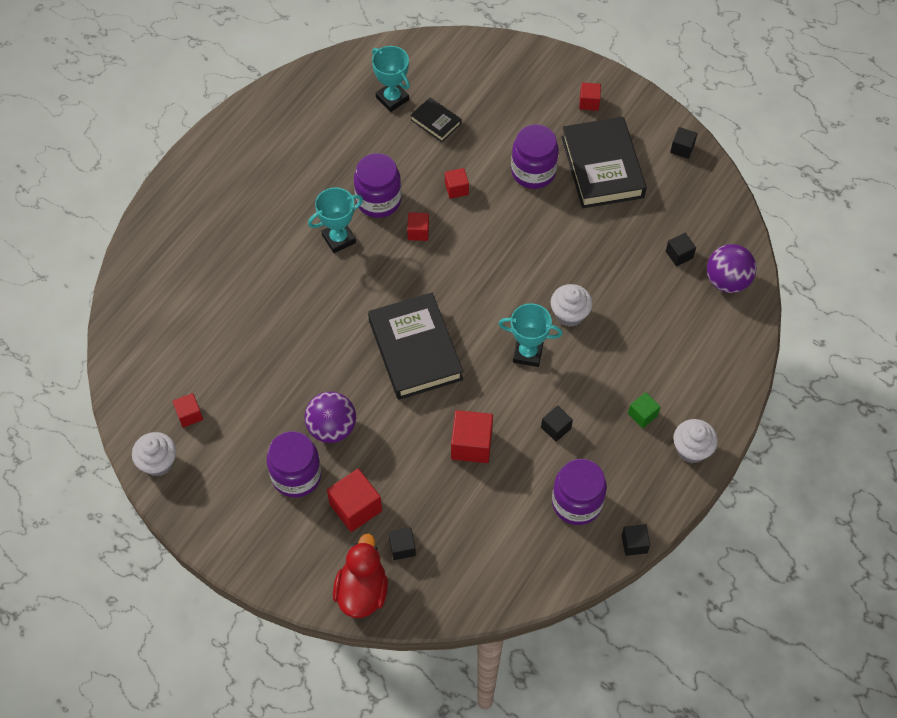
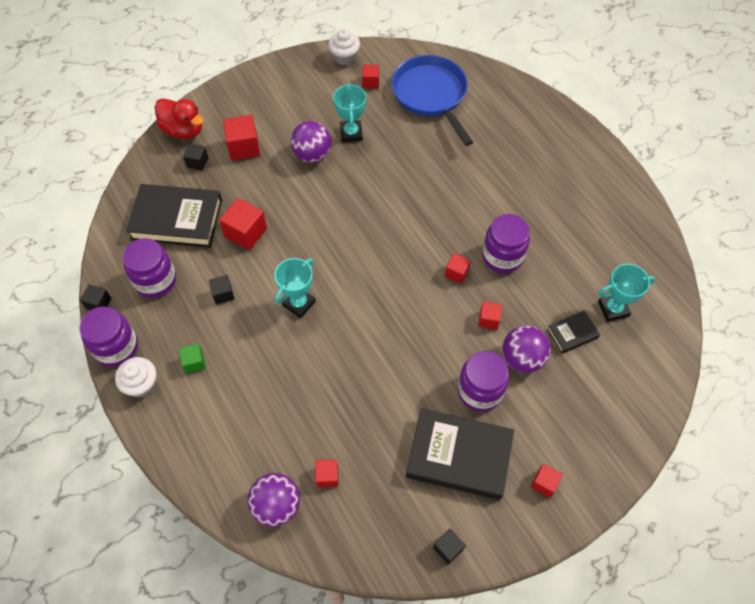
camera: 115 degrees right, 0 degrees up
purple jar [267,431,322,498] -> purple jar moved to [79,306,138,367]
turquoise trophy [308,187,363,253] -> turquoise trophy moved to [333,83,366,142]
black book [368,293,463,400] -> black book moved to [126,184,222,248]
white cupcake [551,284,593,327] -> none
black cube [666,233,696,266] -> red cube [315,460,338,487]
none -> blue pan [391,55,473,146]
none -> purple ball [502,326,551,373]

